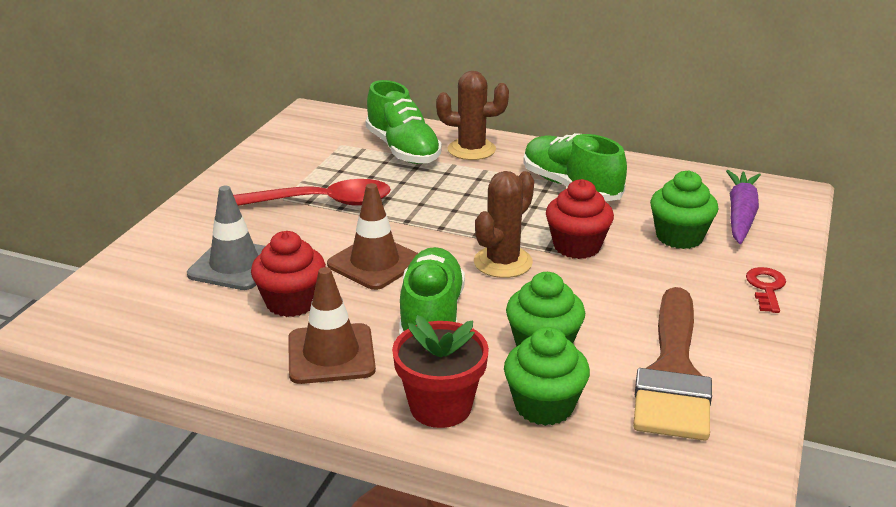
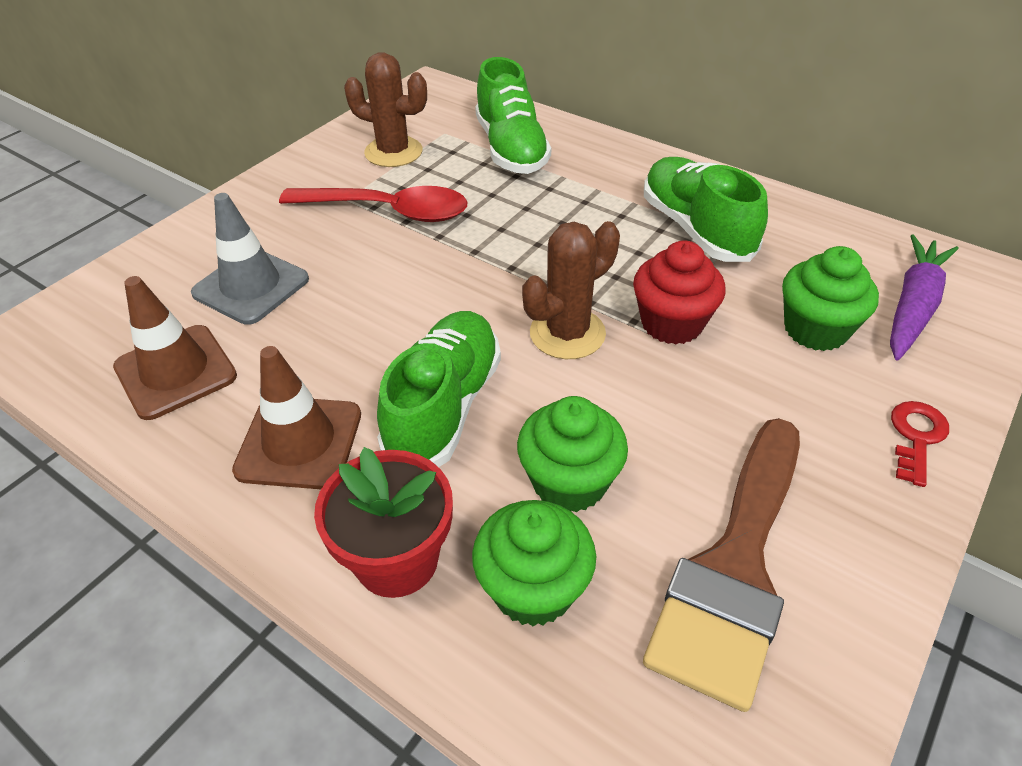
camera: 15 degrees right, 15 degrees up
red cupcake [251,231,326,317] -> none
brown traffic cone [327,183,418,290] -> brown traffic cone moved to [113,276,237,420]
brown cactus [436,71,509,160] -> brown cactus moved to [344,52,427,167]

